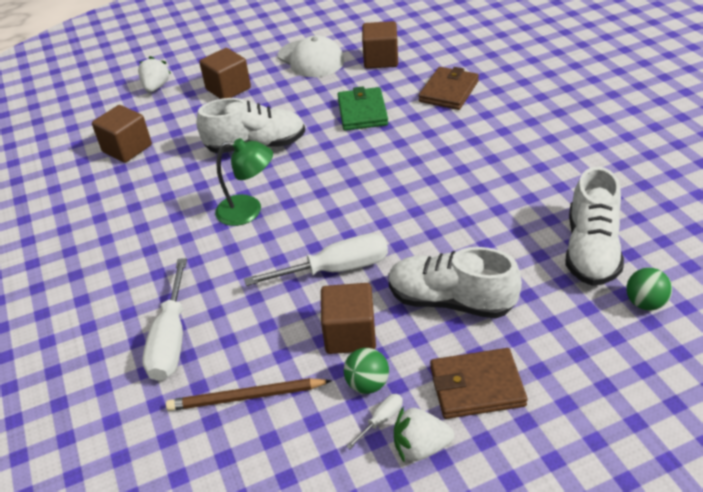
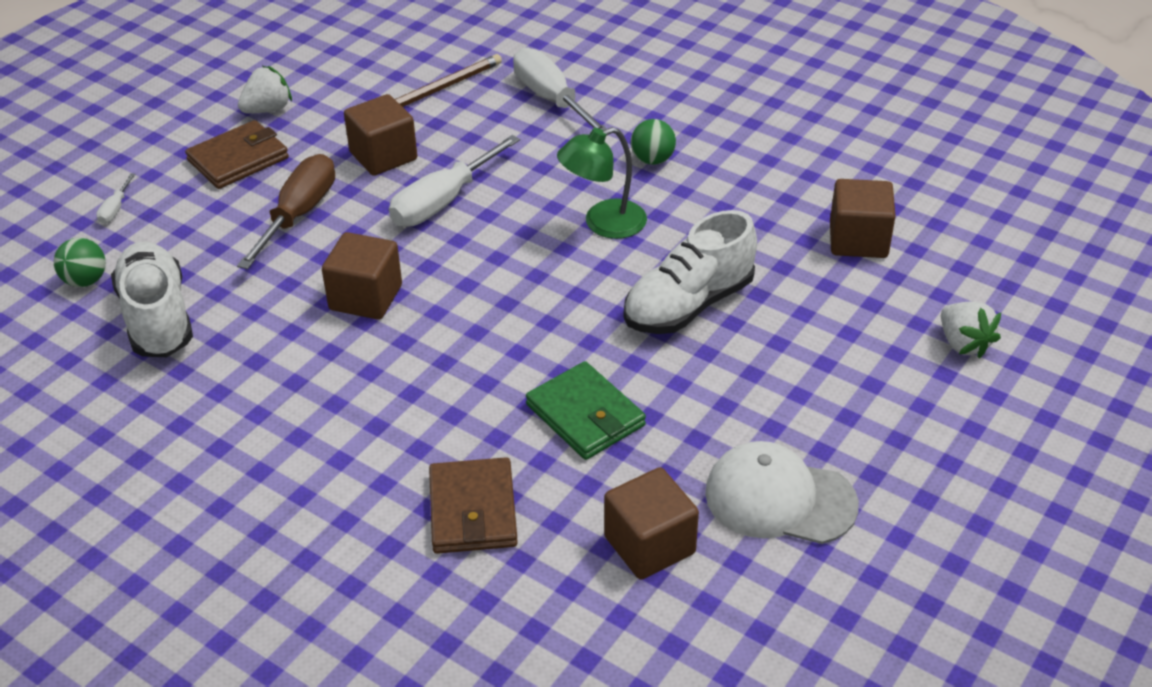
camera: 145 degrees right, 0 degrees up
brown cube [199,48,251,99] -> brown cube moved to [322,232,402,320]
green ball [344,348,389,394] -> green ball moved to [631,119,676,165]
white screwdriver [346,394,403,449] -> white screwdriver moved to [96,173,135,224]
white shoe [388,247,522,318] -> brown screwdriver [237,154,335,270]

